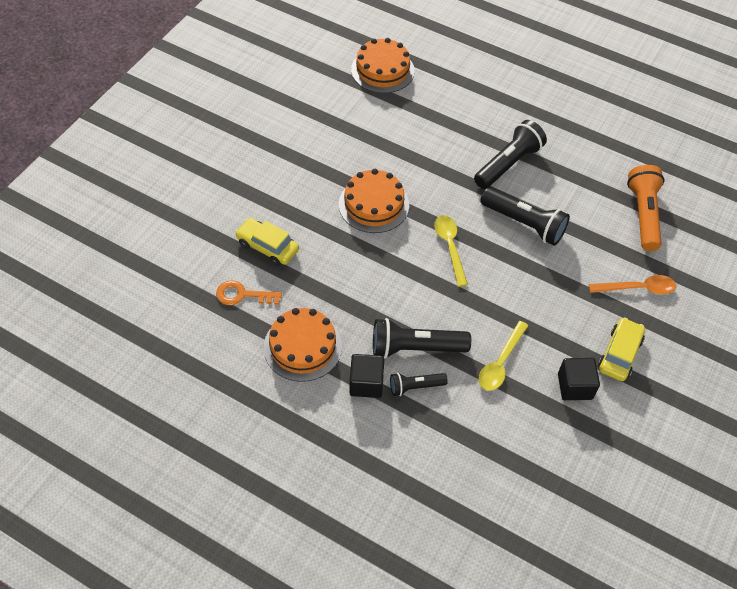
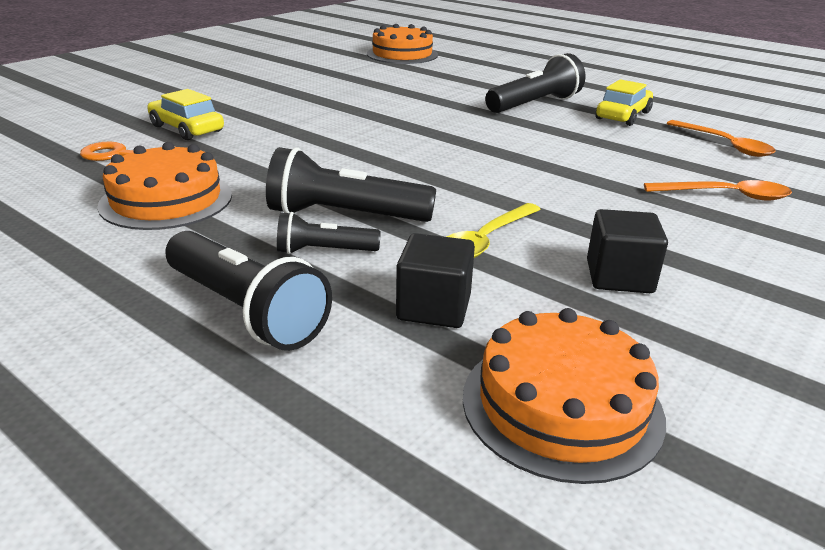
camera: 10 degrees right, 25 degrees down
orange cake [339,169,409,233] -> orange cake moved to [463,308,666,484]
black cube [349,354,384,398] -> black cube moved to [396,233,475,328]
yellow spoon [434,215,468,287] -> none
black flashlight [480,188,570,246] -> black flashlight moved to [165,231,332,351]
yellow car [598,317,645,381] -> yellow car moved to [595,79,653,126]
orange flashlight [627,165,664,251] -> orange spoon [666,120,776,157]

